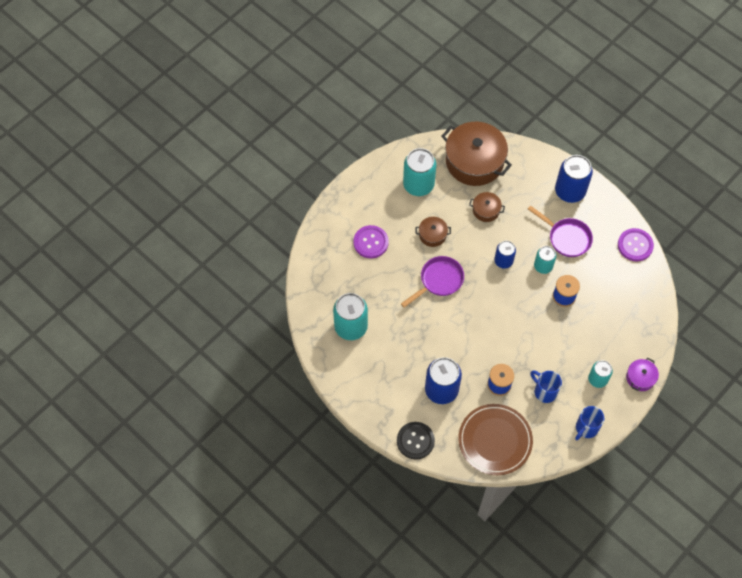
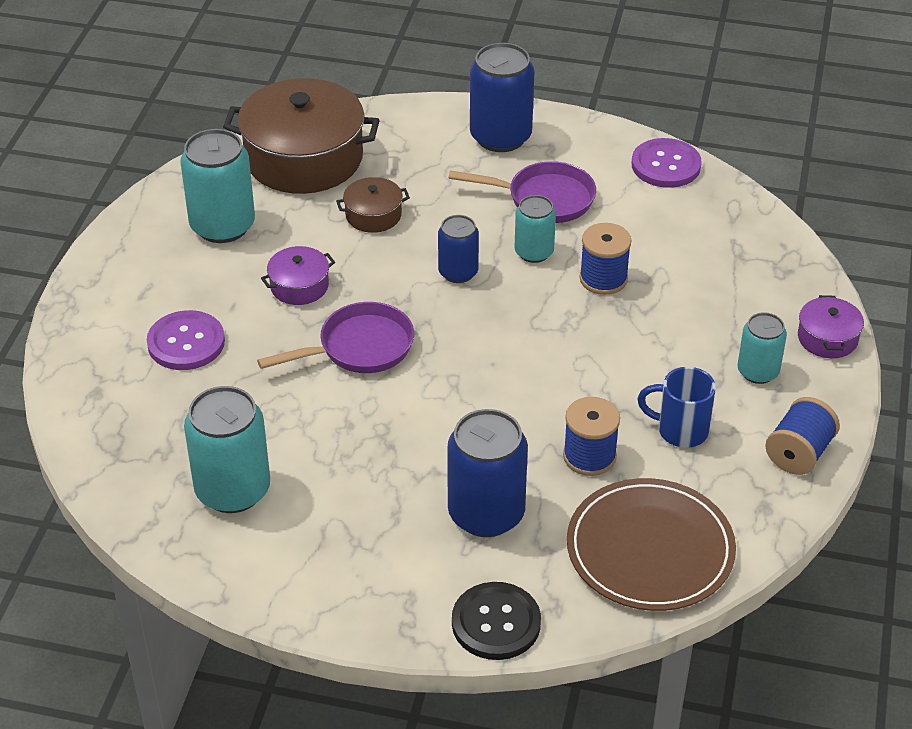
camera: 30 degrees left, 20 degrees down
purple pan [401,256,464,308] -> purple pan turned 45 degrees clockwise [257,302,414,373]
brown pot [416,217,451,247] -> purple pot [261,246,335,305]
blue mug [575,406,604,440] -> blue spool [765,397,840,475]

